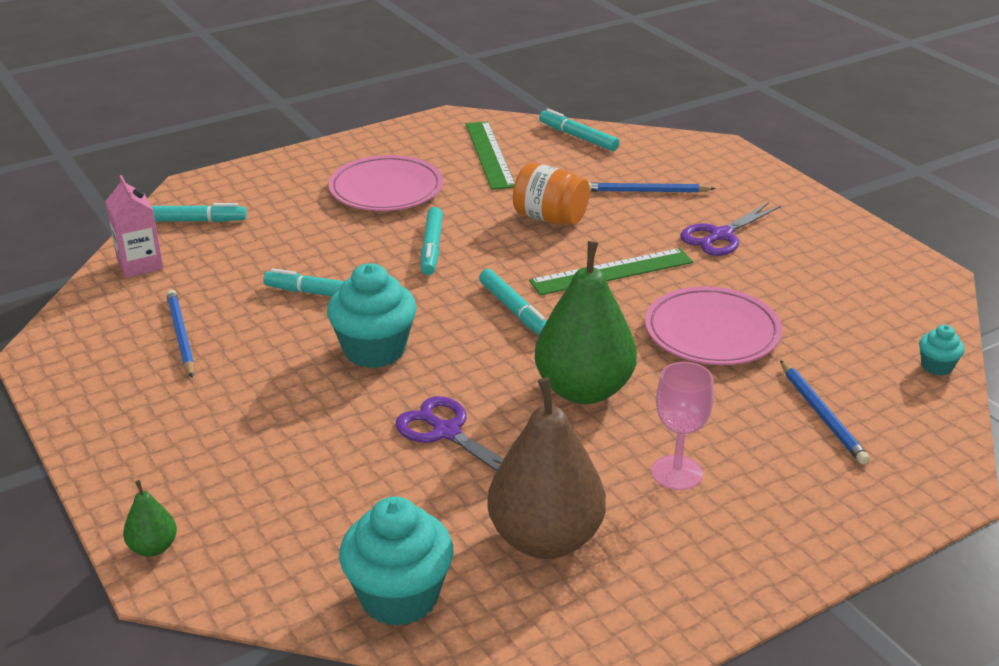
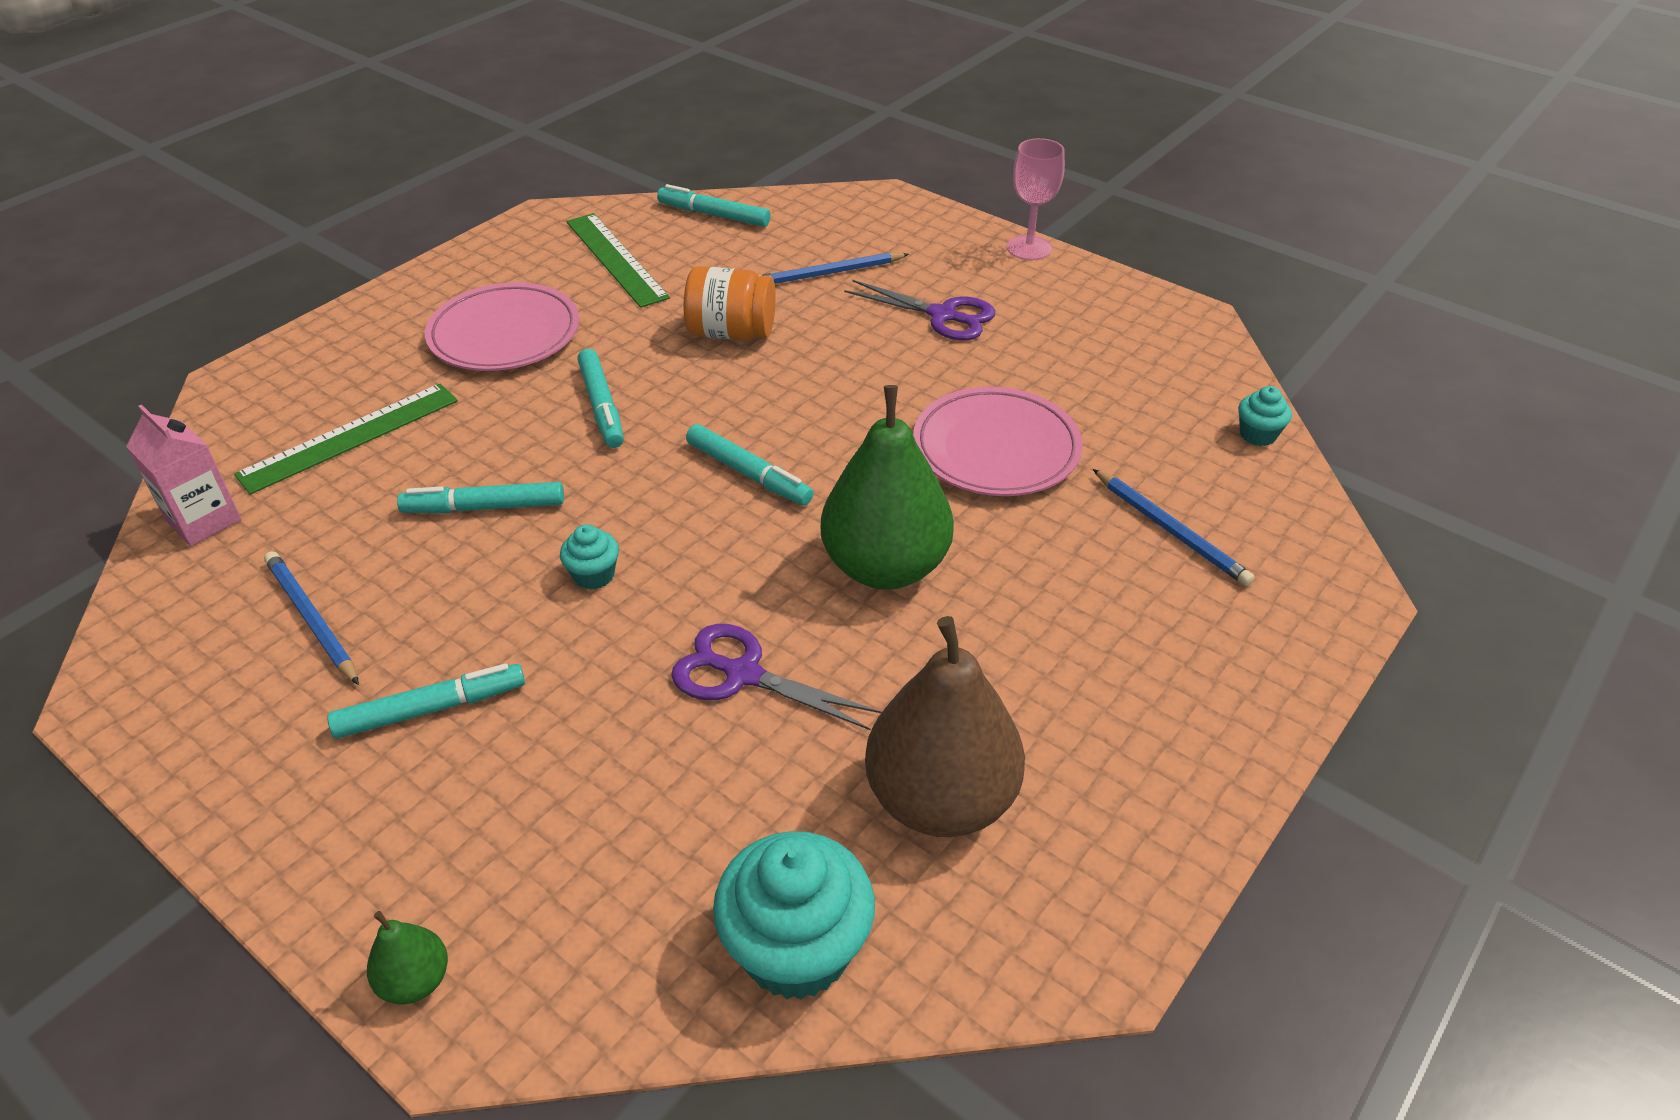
camera: 20 degrees left, 10 degrees up
turquoise marker [152,203,247,222] -> turquoise marker moved to [327,663,525,739]
turquoise cupcake [327,263,417,368] -> turquoise cupcake [560,524,619,590], size x0.49
green ruler [529,248,693,295] -> green ruler moved to [234,384,458,495]
pink goblet [651,362,714,490] -> pink goblet moved to [1007,138,1065,260]
purple scissors [680,202,781,256] -> purple scissors turned 90 degrees counterclockwise [844,280,995,340]

